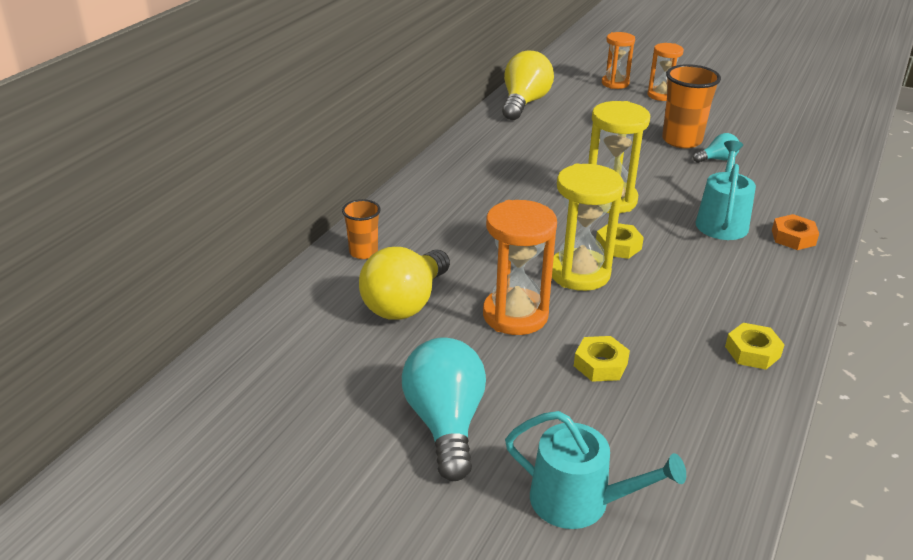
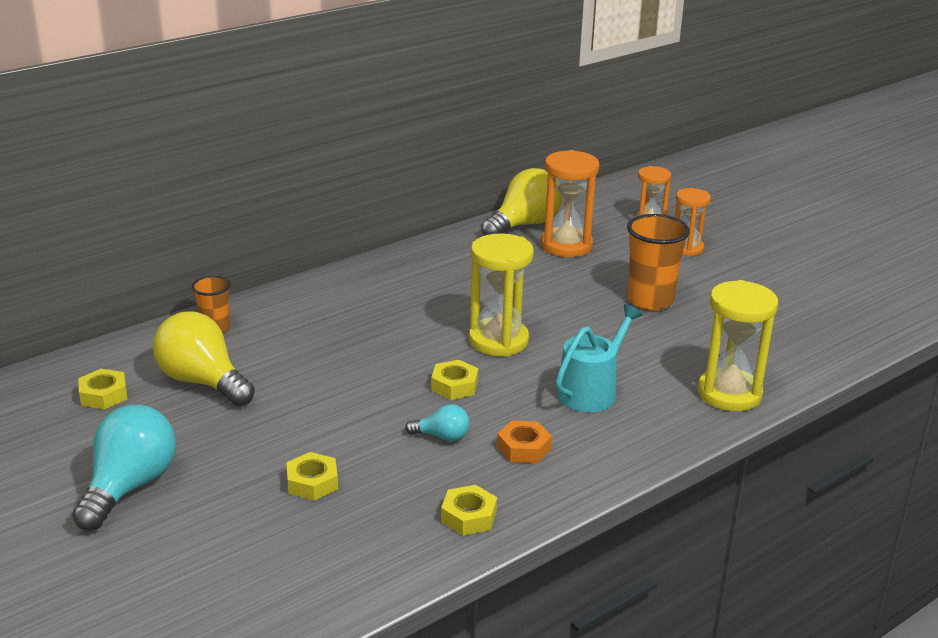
camera: 25 degrees right, 5 degrees down
yellow light bulb [359,247,450,320] -> yellow light bulb turned 75 degrees clockwise [153,311,255,406]
orange hourglass [483,200,557,335] -> orange hourglass moved to [540,150,600,257]
turquoise watering can [505,411,686,529] -> none
yellow hourglass [552,164,624,291] -> yellow hourglass moved to [698,280,778,411]
turquoise light bulb [693,133,739,163] -> turquoise light bulb moved to [405,404,470,441]
orange nut [772,214,819,250] -> orange nut moved to [497,421,552,463]
none -> yellow nut [78,369,127,409]

